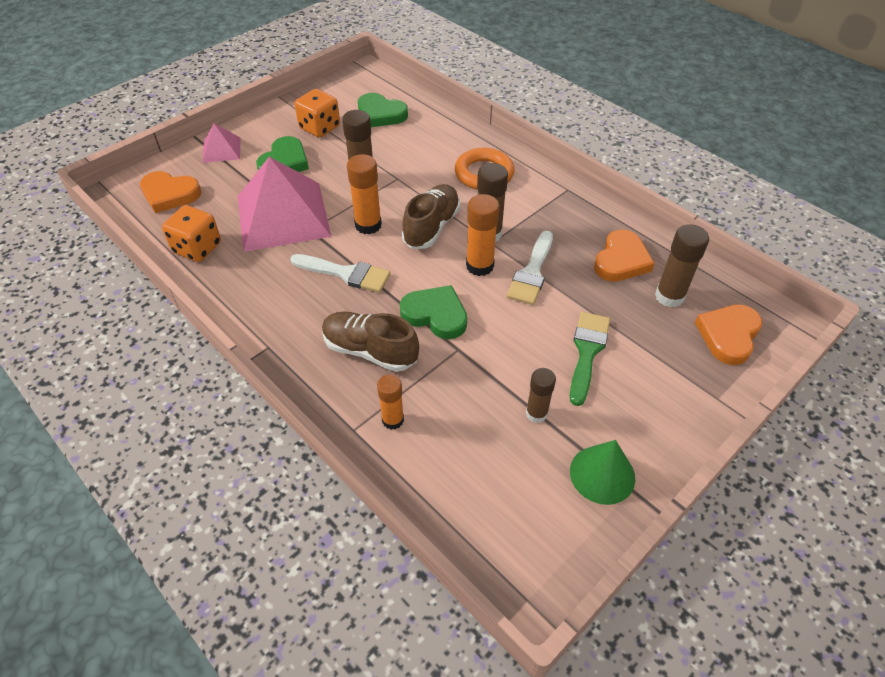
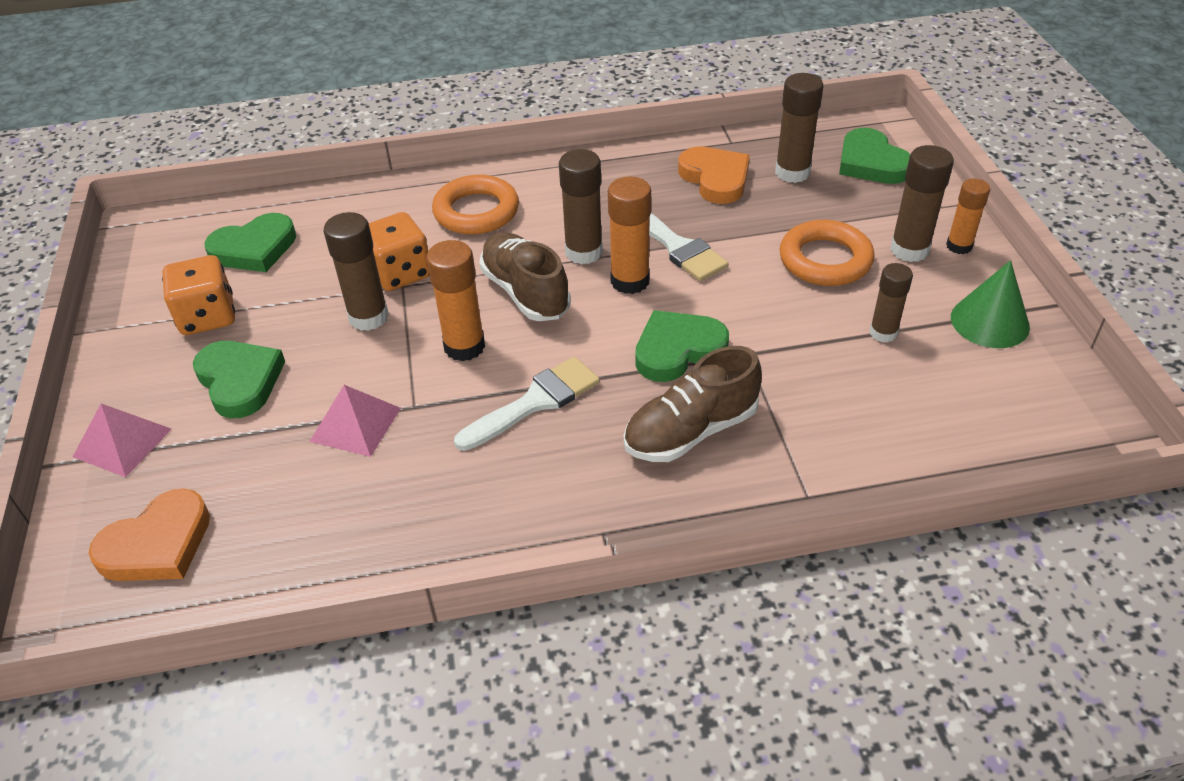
camera: 55 degrees left, 5 degrees down
orange dice [162,205,221,262] -> orange dice moved to [369,212,429,291]
pink pyramid [237,157,331,252] -> pink pyramid [309,385,401,457], size x0.47
orange glue stick [377,374,404,430] -> orange glue stick moved to [946,178,990,254]
green brush [570,312,610,406] -> orange ring [780,220,875,286]
orange heart [695,305,762,365] -> green heart [839,128,910,184]
none -> brown glue stick [890,145,954,262]

